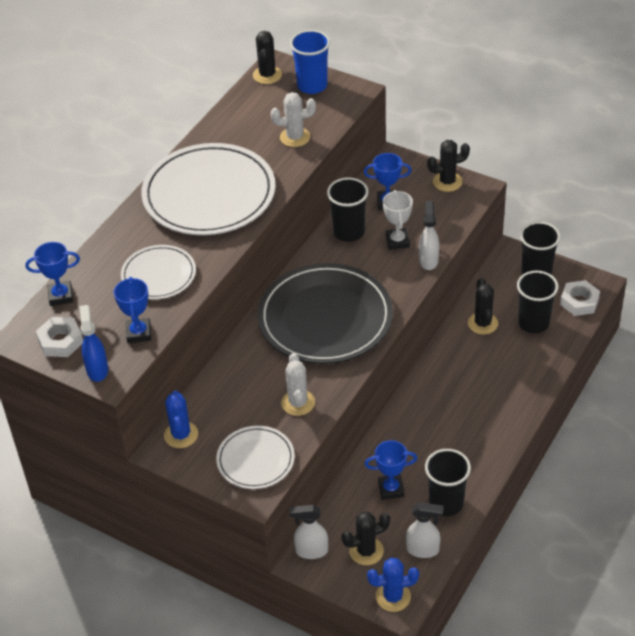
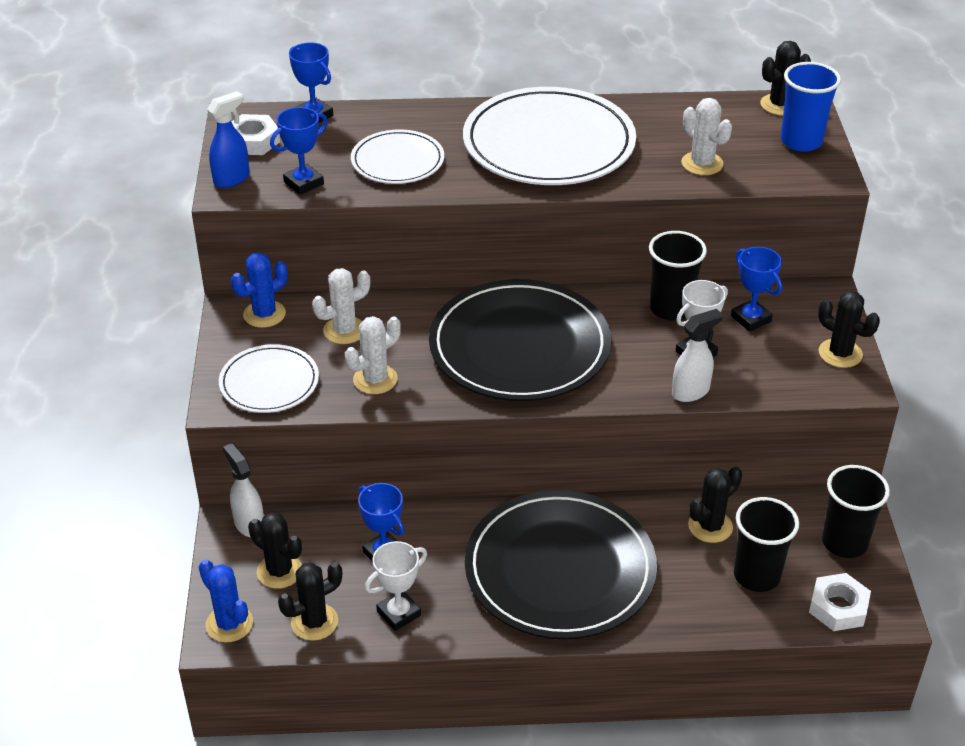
camera: 55 degrees right, 5 degrees down
white spray bottle [406,502,444,558] -> black cactus [278,562,342,641]
black cup [425,449,471,516] -> white trophy [365,541,427,631]
none -> white cactus [312,268,370,344]
none -> black plate [465,490,657,640]

